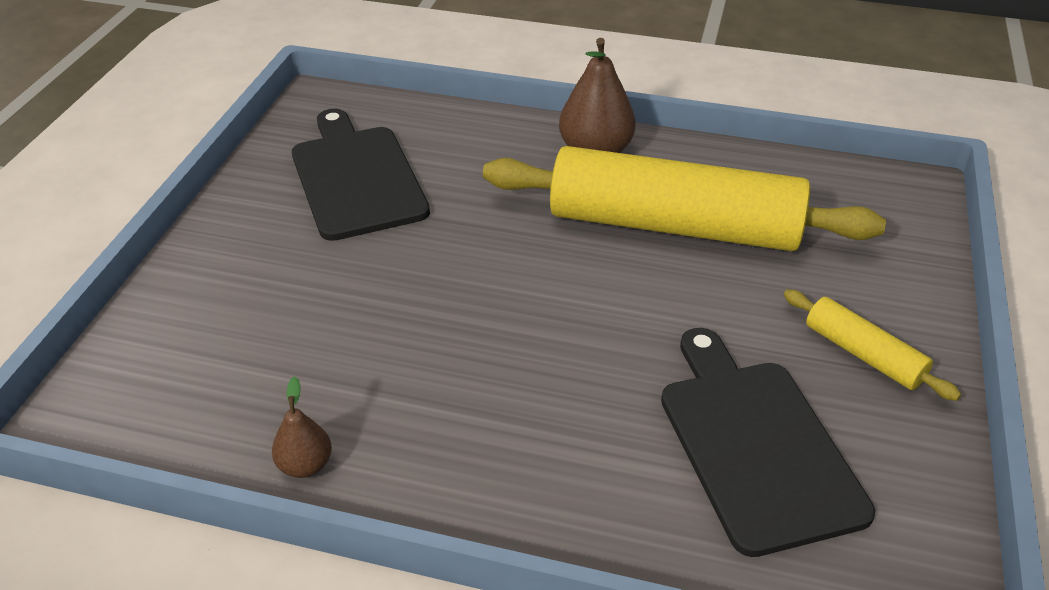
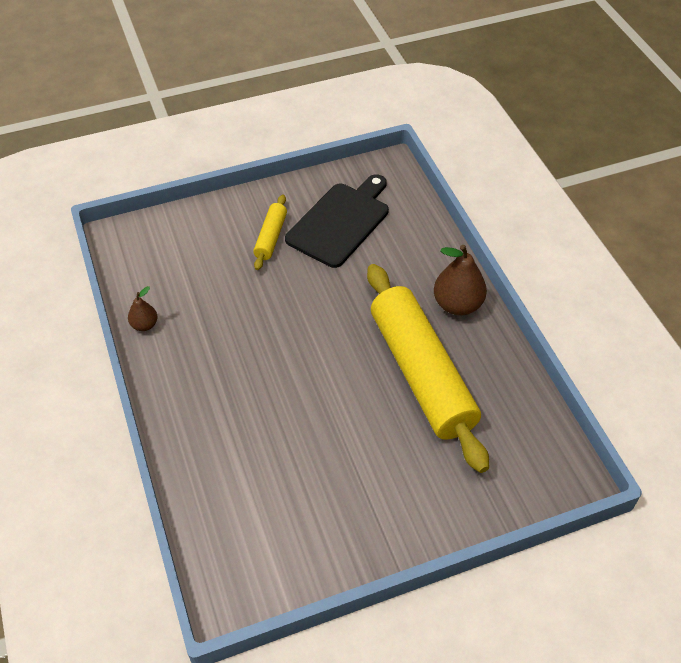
camera: 55 degrees right, 10 degrees up
black cutting board [661,328,875,557] -> none
yellow rolling pin [784,289,961,401] -> yellow rolling pin moved to [253,194,287,270]

